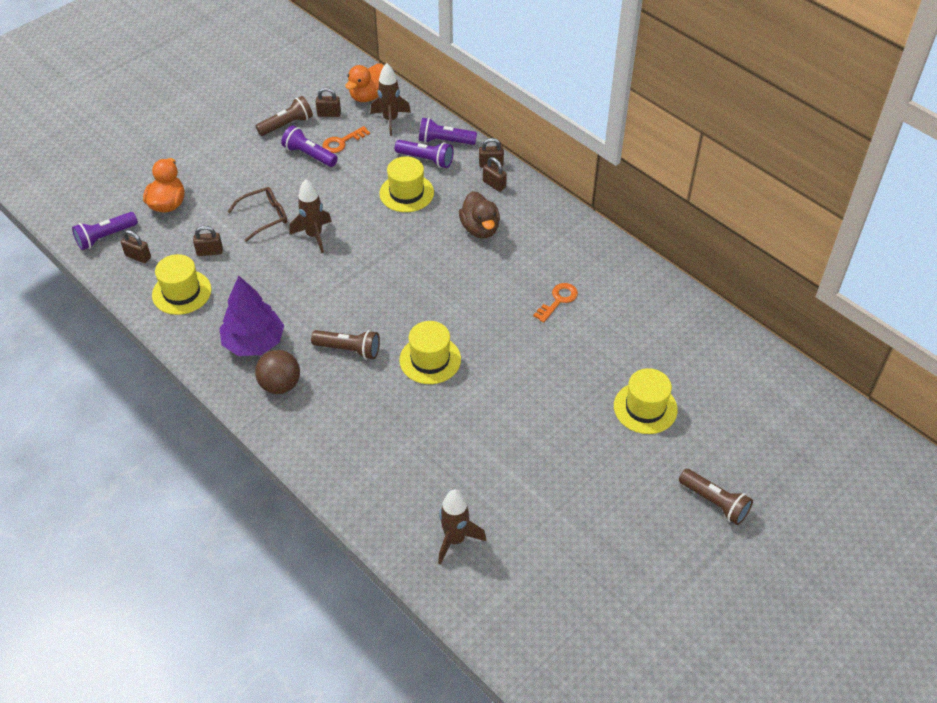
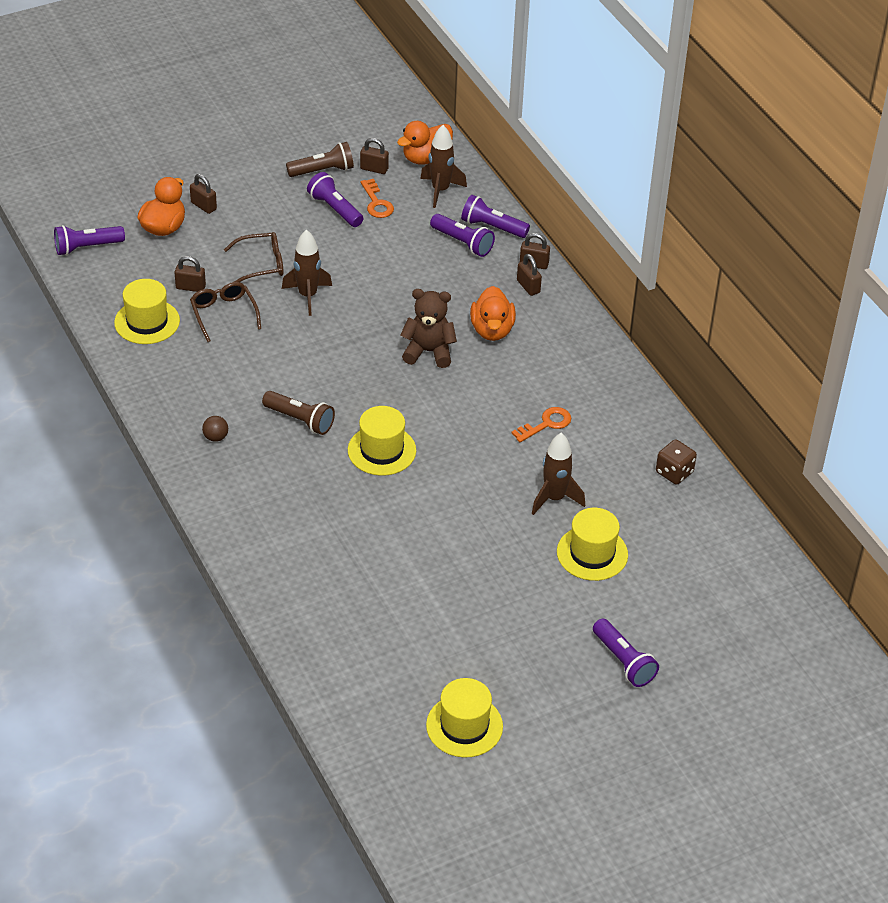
camera: 15 degrees right, 5 degrees down
brown padlock [121,230,151,263] -> brown padlock moved to [190,174,217,214]
purple tree [219,276,284,356] -> none
brown ball [255,350,300,394] -> brown ball [202,416,228,442], size x0.54
orange key [322,126,370,153] -> orange key turned 90 degrees counterclockwise [361,179,394,218]
yellow hat [379,156,434,212] -> yellow hat moved to [426,678,503,757]
brown rocket [438,490,486,565] -> brown rocket moved to [532,433,585,515]
brown duck [459,191,500,239] -> orange duck [470,286,516,341]
brown flashlight [679,469,753,525] -> purple flashlight [593,618,659,687]
none -> brown glasses [190,282,261,342]
none -> brown teddy bear [400,289,457,368]
none -> brown dice [656,439,697,485]

